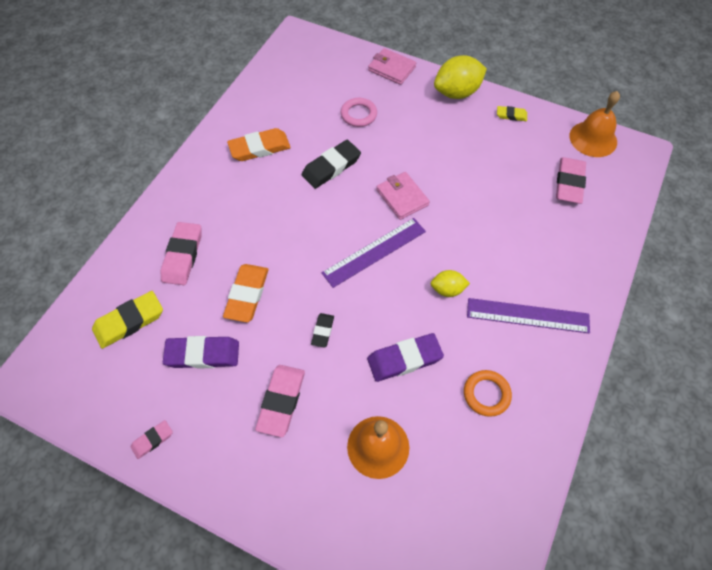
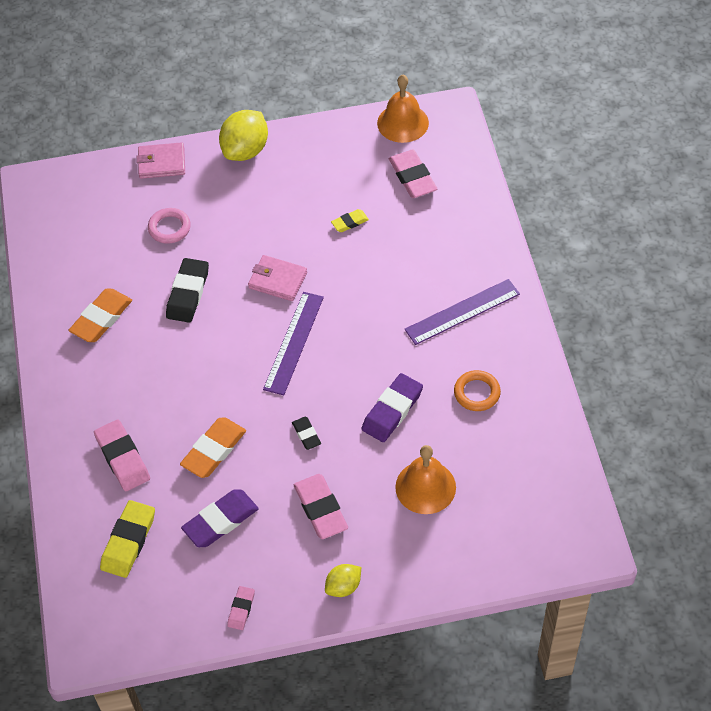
camera: 35 degrees left, 5 degrees down
orange eraser [223,264,269,322] -> orange eraser turned 60 degrees clockwise [180,417,246,478]
yellow lemon [431,270,470,297] -> yellow lemon moved to [325,564,361,597]
yellow eraser [497,106,527,121] -> yellow eraser moved to [331,209,369,232]

